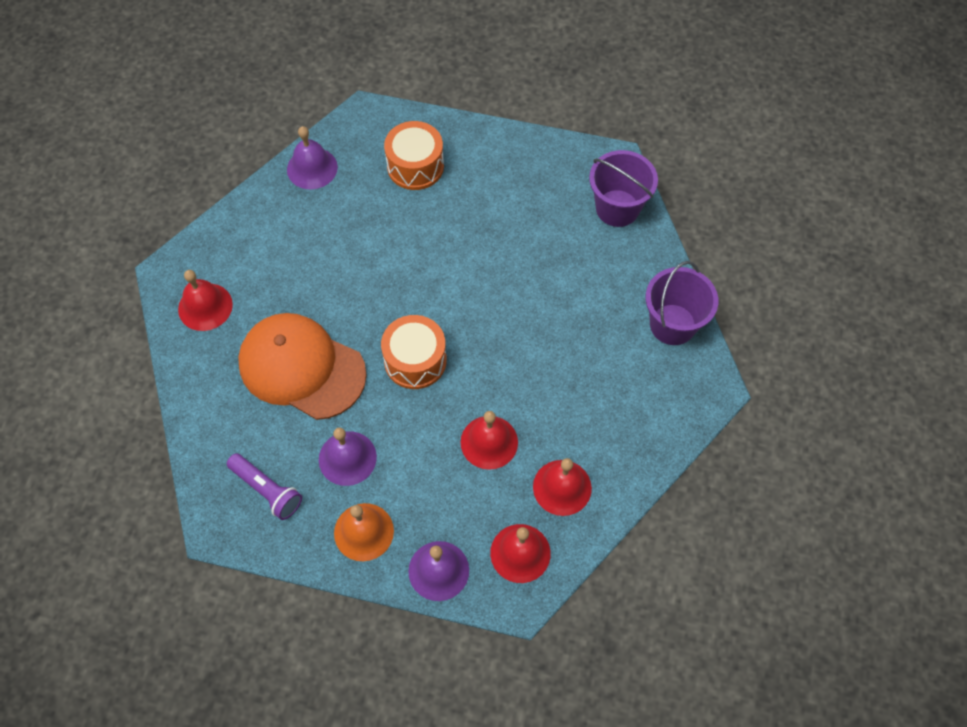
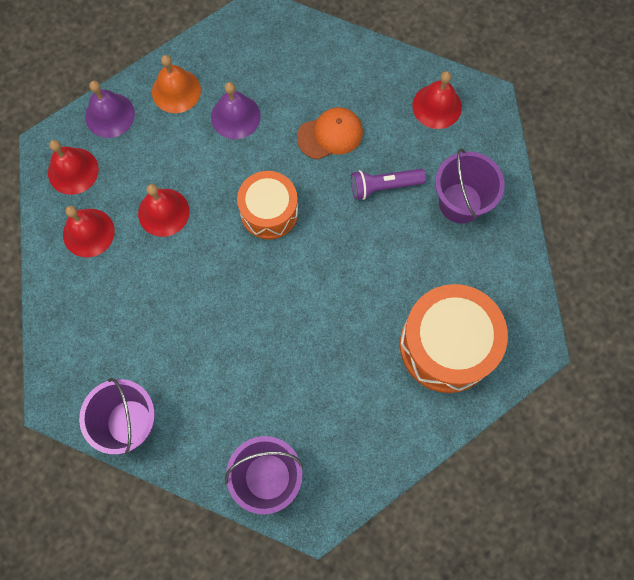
camera: 130 degrees right, 10 degrees up
purple flashlight [227,453,302,520] -> purple flashlight moved to [351,169,426,200]
orange cap [238,313,367,420] -> orange cap [297,107,363,160], size x0.56
purple bell [287,126,338,189] -> none
orange drum [384,121,444,190] -> orange drum [400,284,508,393], size x1.56
none -> purple bucket [435,149,505,224]

